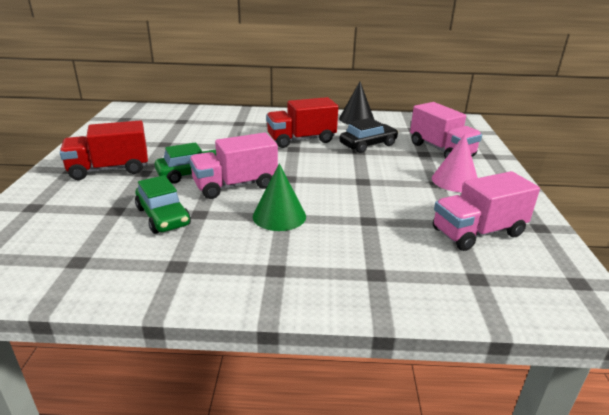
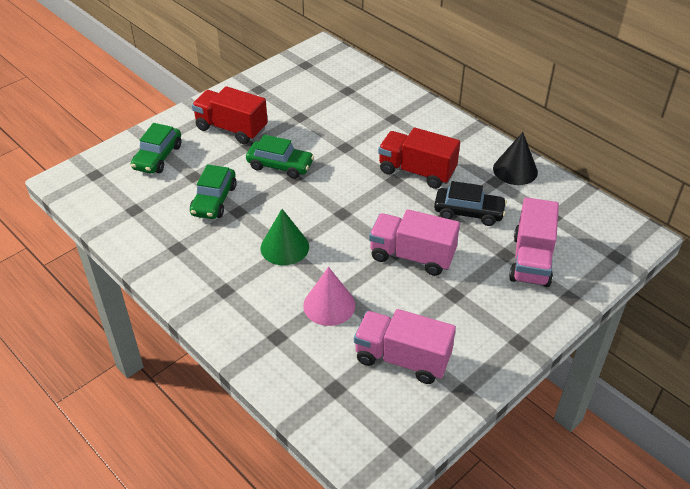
camera: 45 degrees right, 15 degrees up
pink truck [189,133,278,199] -> pink truck moved to [369,209,460,276]
pink cone [432,134,478,192] -> pink cone moved to [303,267,355,326]
none -> green car [131,123,181,174]

